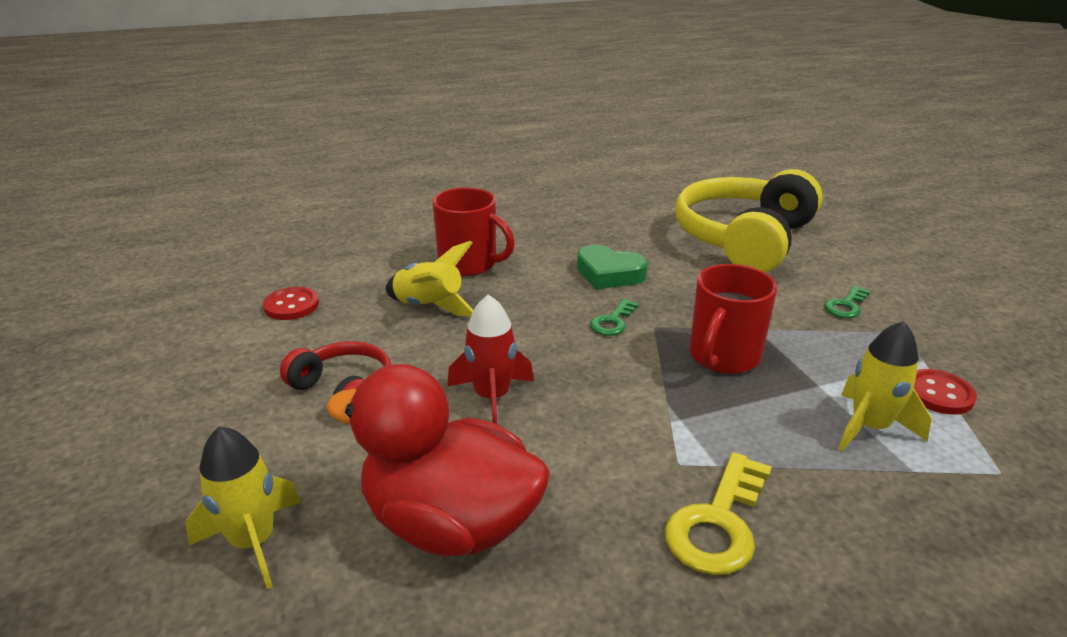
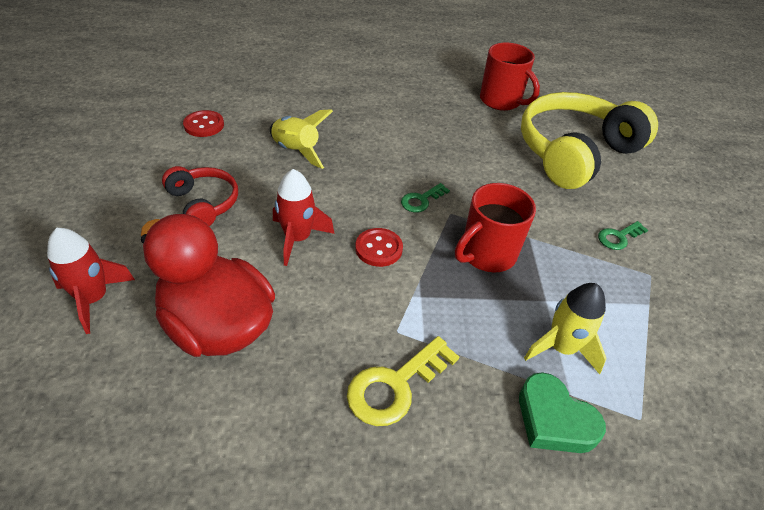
camera: 15 degrees right, 15 degrees up
yellow rocket [185,426,301,589] -> red rocket [47,228,135,334]
red mug [432,187,515,276] -> red mug moved to [480,43,540,111]
green heart [577,244,648,289] -> green heart moved to [519,372,606,453]
red button [914,369,977,415] -> red button moved to [355,228,403,267]

